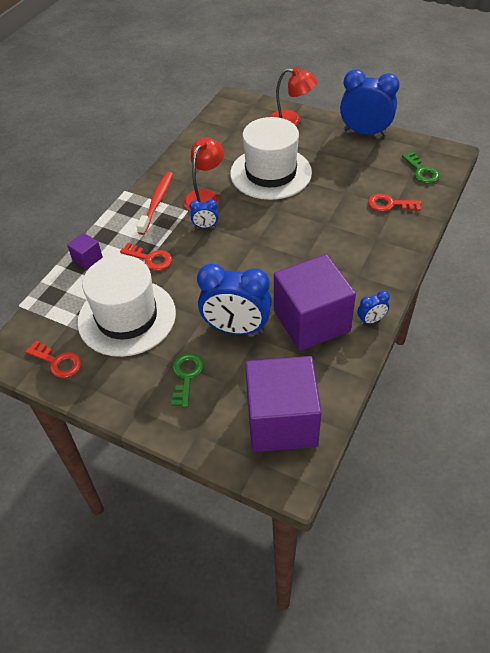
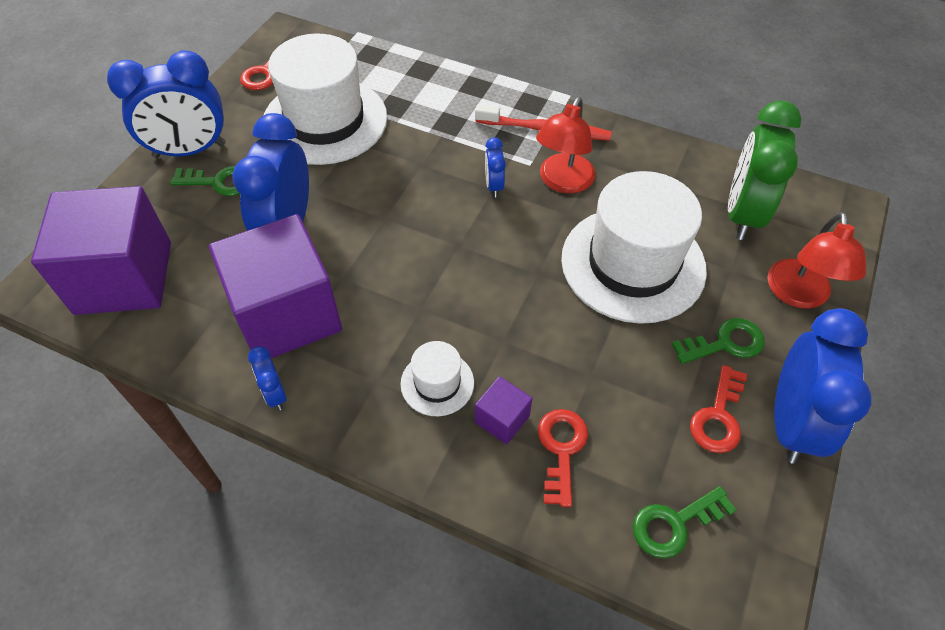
camera: 85 degrees right, 5 degrees up
purple cube [67,233,103,269] -> purple cube moved to [475,376,532,445]
red key [120,243,172,271] -> red key moved to [690,365,747,453]
red lamp [183,138,224,211] -> red lamp turned 90 degrees clockwise [536,97,596,193]
none -> blue clock [107,50,226,158]
none -> white hat [401,341,474,416]
none -> green key [671,318,765,364]
none -> green clock [728,101,802,240]

